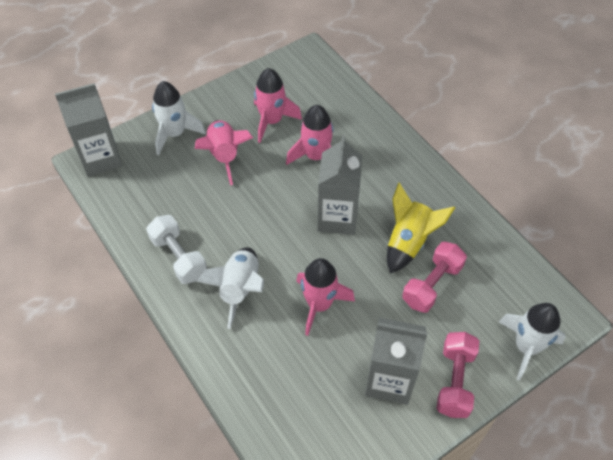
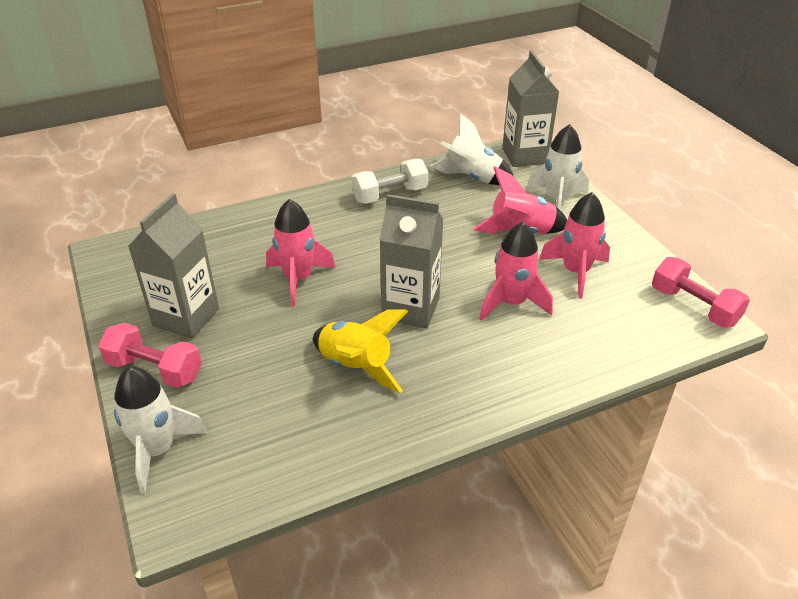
camera: 100 degrees right, 15 degrees down
white rocket [196,247,264,329] -> white rocket moved to [430,114,514,186]
pink dumbbell [402,242,467,313] -> pink dumbbell moved to [652,257,750,328]

